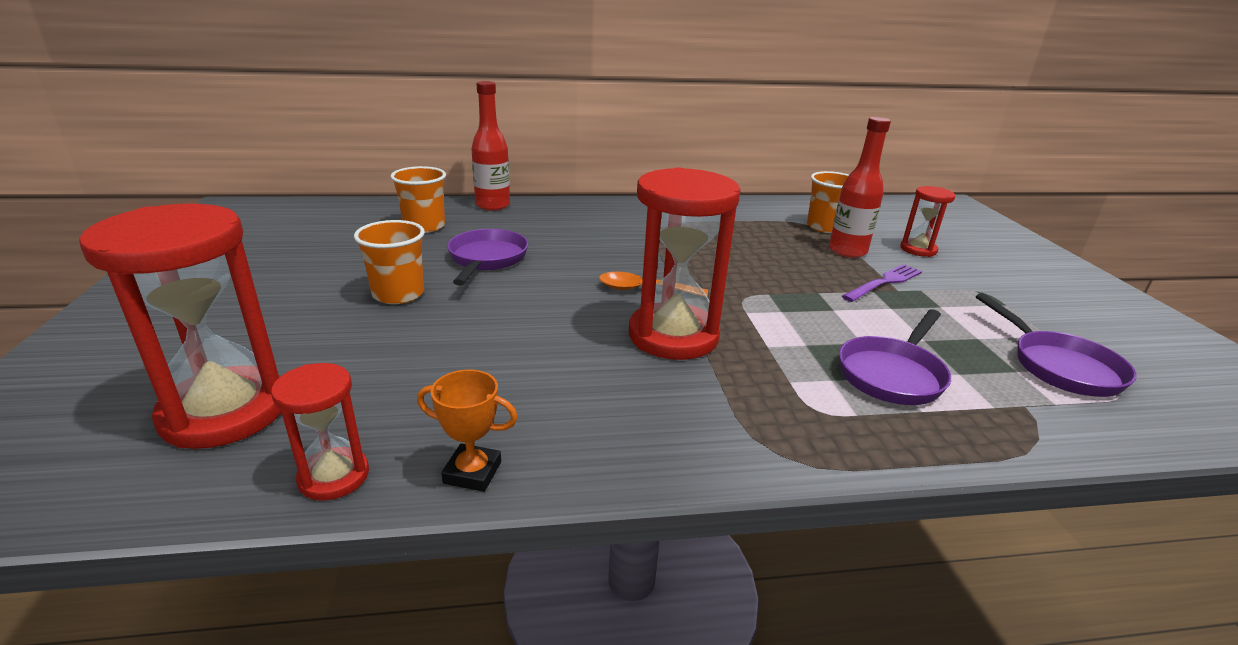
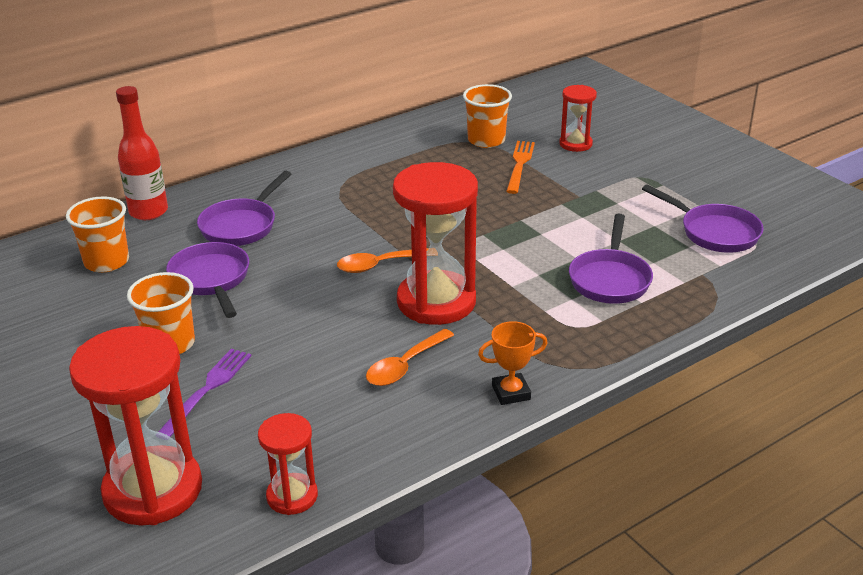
camera: 25 degrees left, 5 degrees up
orange trophy [417,370,518,492] -> orange trophy moved to [478,321,548,405]
red bottle [829,117,891,258] -> orange fork [506,141,535,194]
purple fork [842,264,922,302] -> purple fork moved to [158,349,251,437]
none -> purple pan [197,171,291,246]
none -> orange spoon [366,329,454,386]

